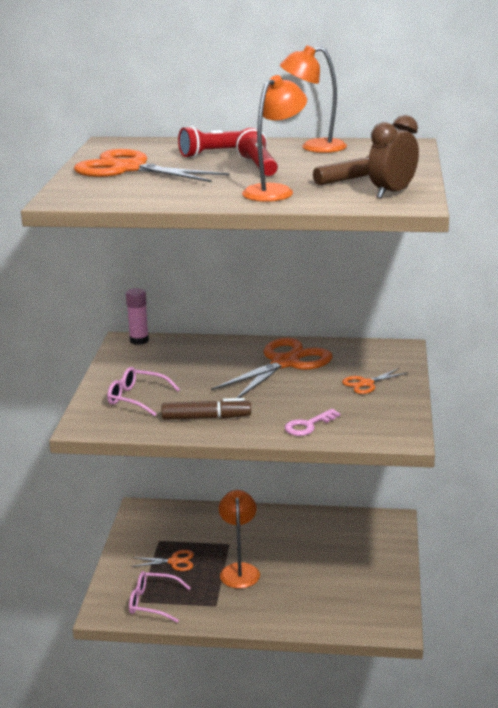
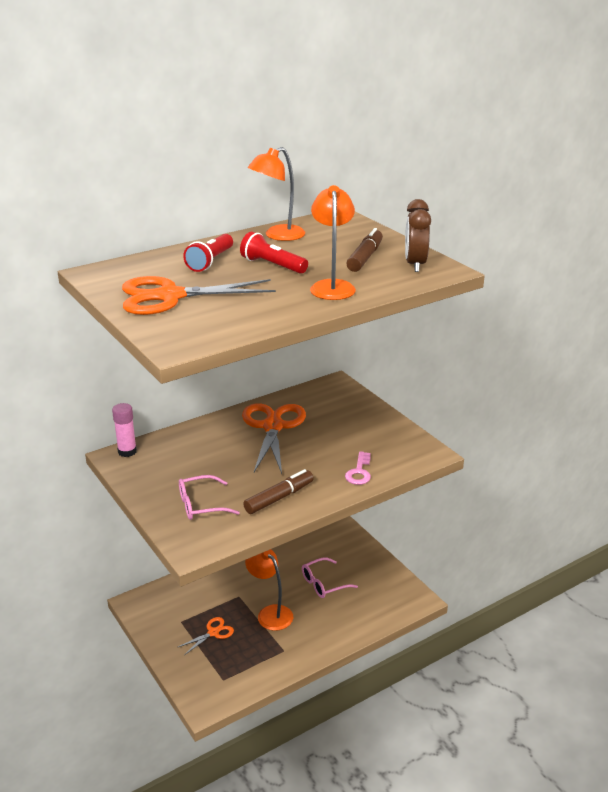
camera: 40 degrees left, 5 degrees up
pink glasses [129,571,190,623] -> pink glasses moved to [302,557,358,598]
orange scissors [342,368,407,394] -> none

